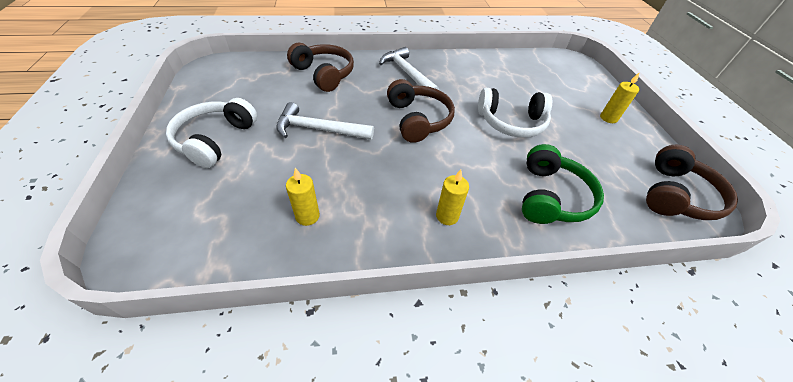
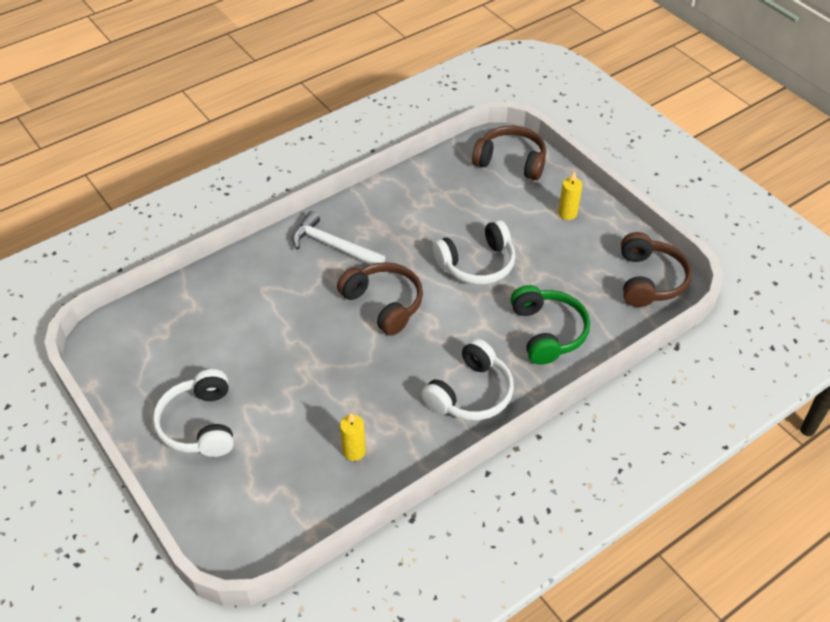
camera: 25 degrees left, 0 degrees up
white hammer [276,102,374,140] -> none
brown headphones [287,43,354,92] -> brown headphones moved to [472,126,546,180]
yellow candle [436,170,469,225] -> white headphones [421,338,514,421]

